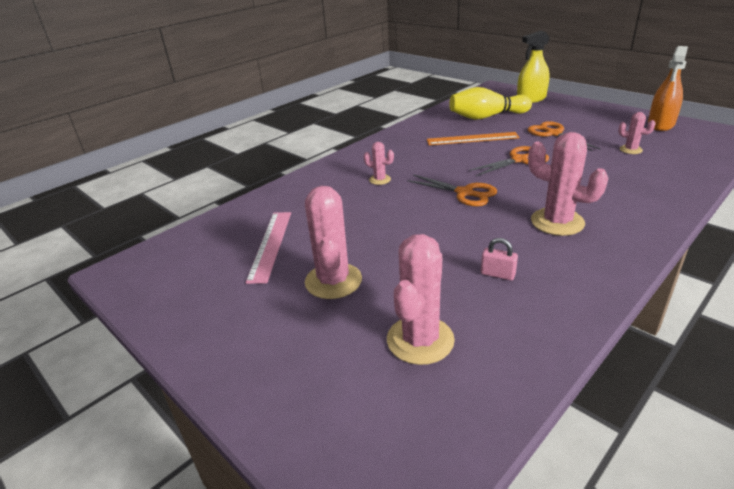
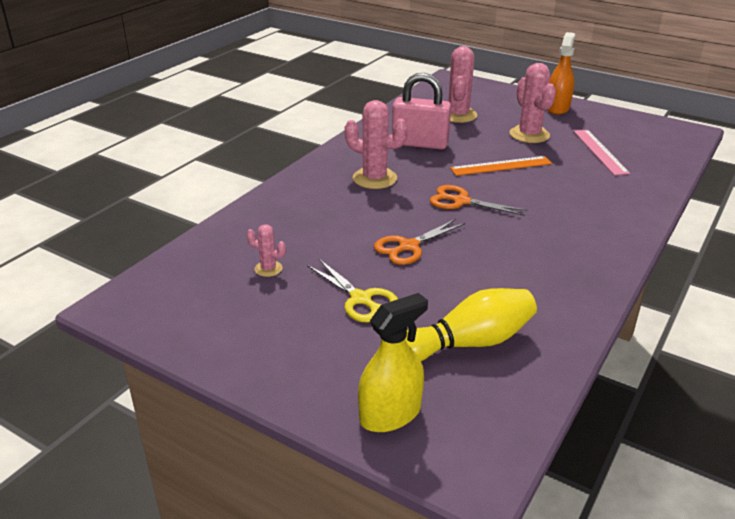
camera: 165 degrees right, 0 degrees up
pink cactus [364,142,394,185] -> none
orange ruler [427,132,520,145] -> orange ruler moved to [450,156,553,176]
pink padlock [481,238,518,280] -> pink padlock [392,73,451,149], size x2.39
orange scissors [528,121,600,151] -> yellow scissors [307,259,398,322]
orange spray bottle [648,46,688,131] -> orange spray bottle moved to [547,32,575,115]

